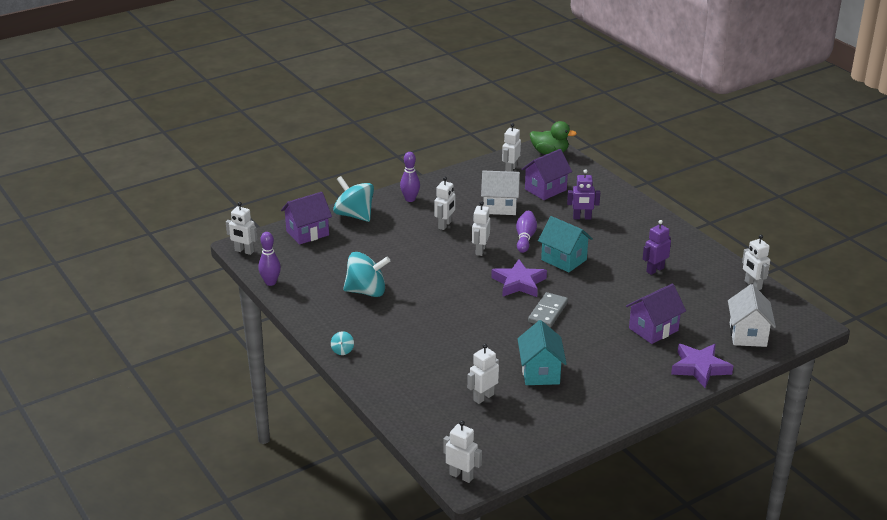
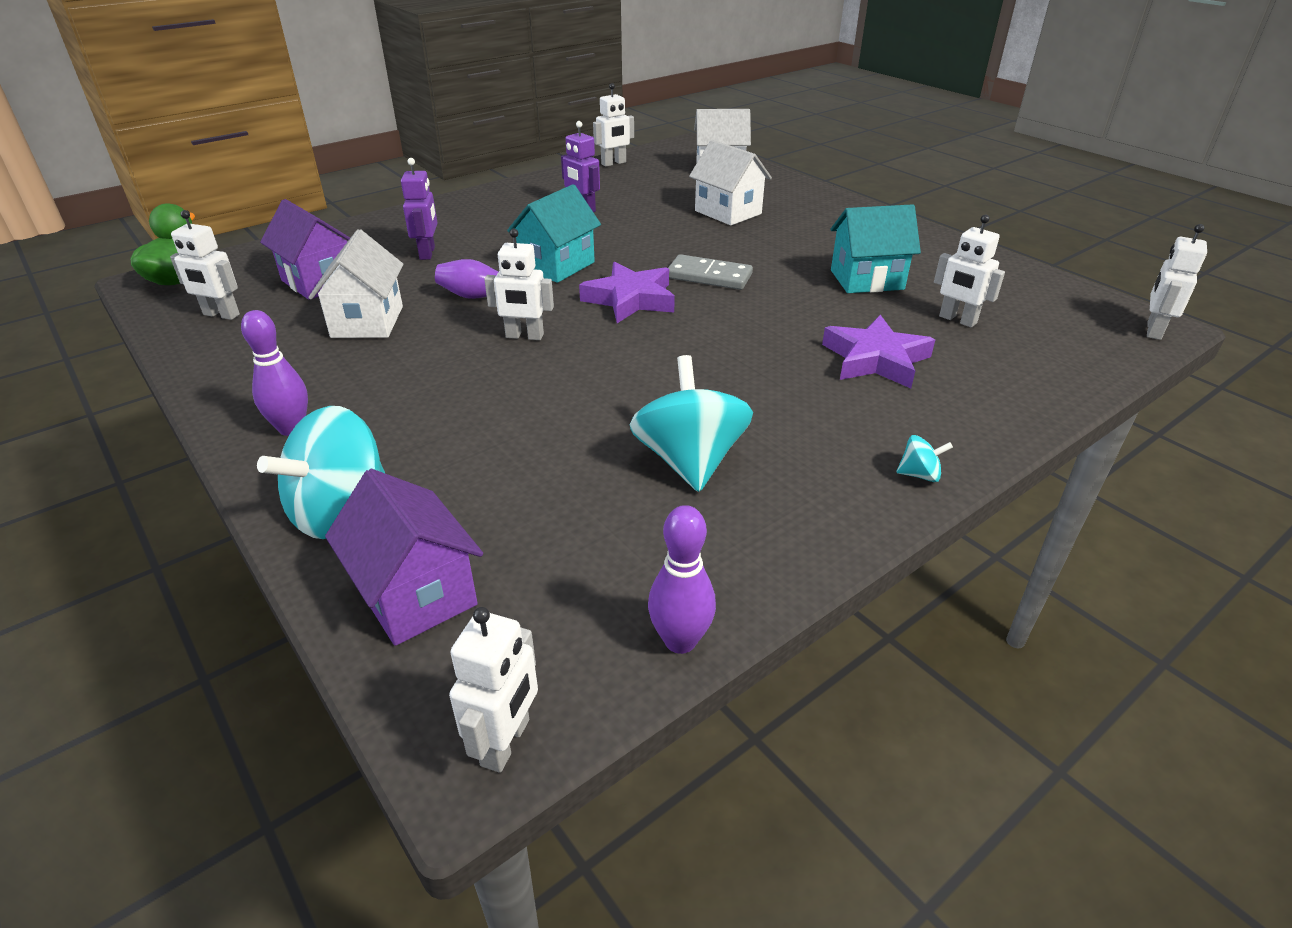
camera: 95 degrees left, 5 degrees up
white robot [434,177,455,230] -> none
purple house [626,283,686,344] -> white house [689,140,772,225]
purple star [671,344,733,388] -> purple star moved to [822,315,935,388]

